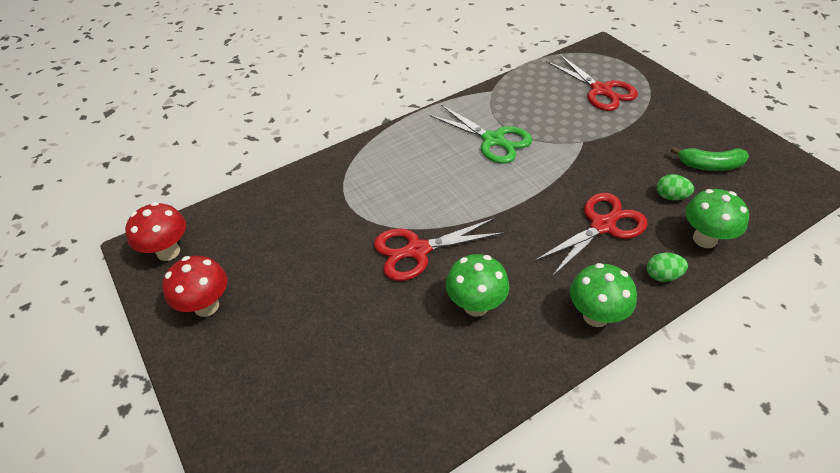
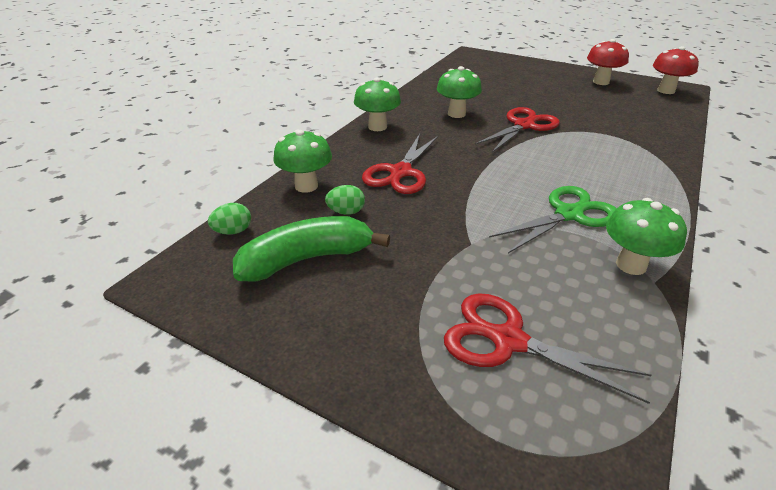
camera: 150 degrees right, 10 degrees down
green scissors [429,105,532,164] -> green scissors turned 135 degrees clockwise [489,186,617,253]
green egg [647,253,688,282] -> green egg moved to [208,203,251,235]
green banana [670,146,749,171] -> green banana [233,216,390,281], size x1.53
none -> green mushroom [606,198,687,275]

